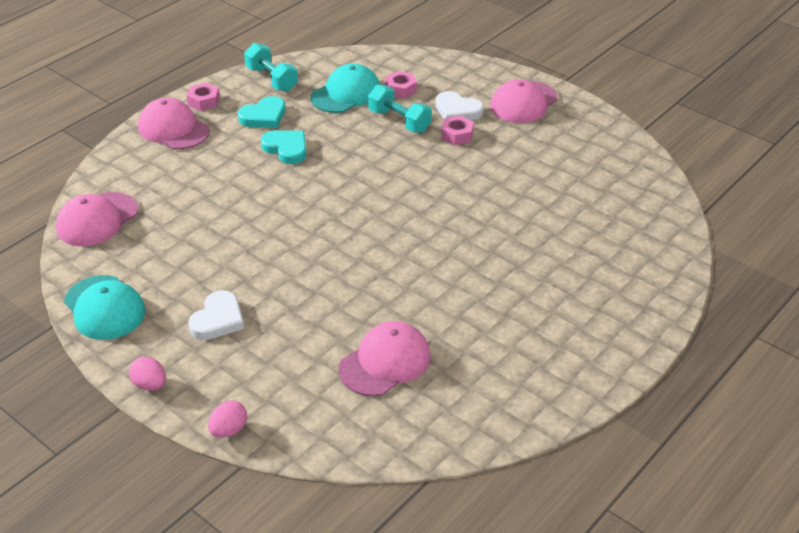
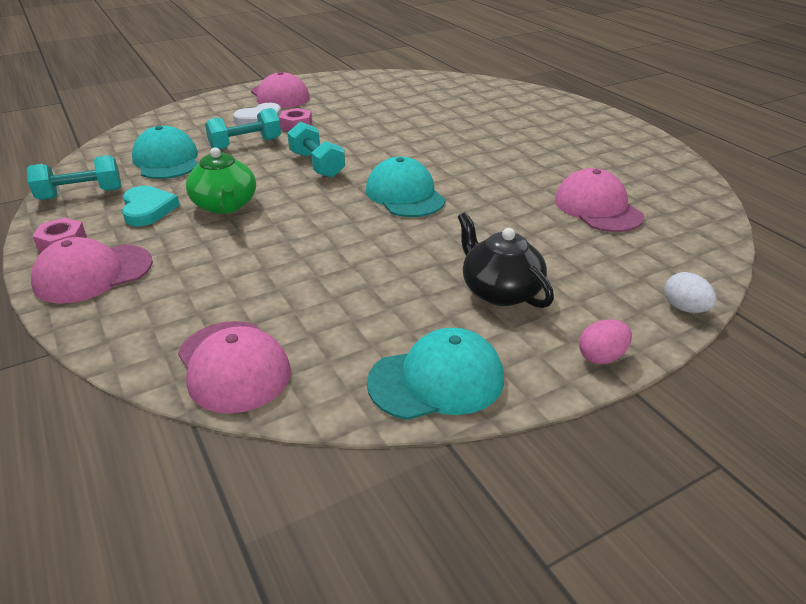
camera: 70 degrees left, 5 degrees down
white heart [188,290,244,340] -> black teapot [458,212,554,308]
pink egg [208,401,247,438] -> white egg [664,272,716,313]
turquoise heart [261,130,306,164] -> green teapot [186,147,256,214]
pink nut [385,71,417,99] -> none
none -> turquoise dumbbell [287,122,345,178]
none -> turquoise cap [366,157,445,217]

